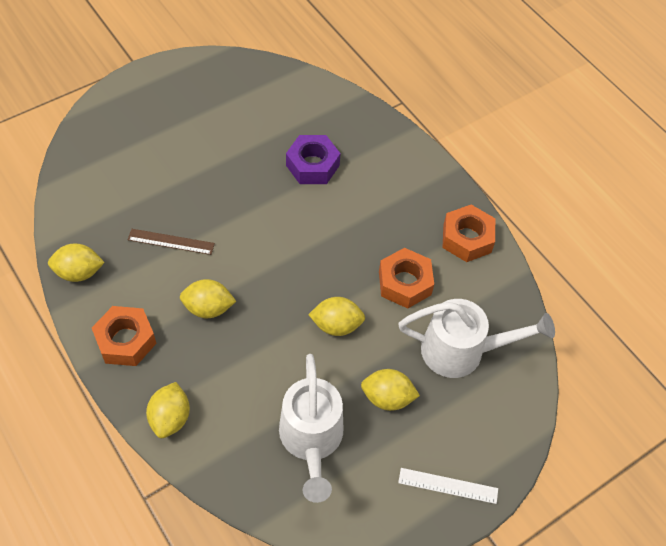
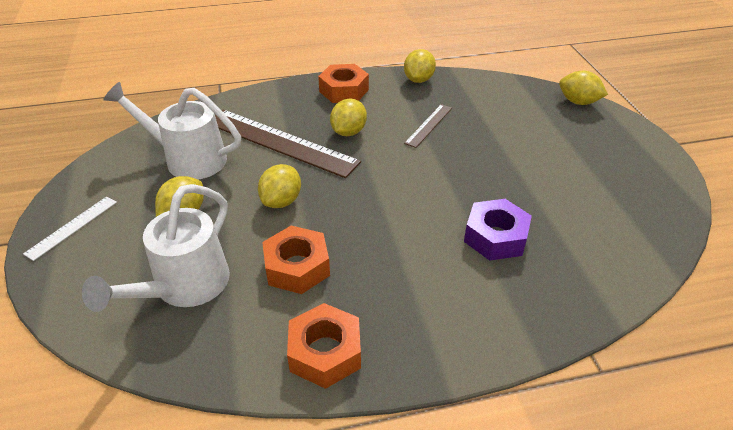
camera: 115 degrees right, 15 degrees down
yellow lemon [146,382,190,438] -> yellow lemon moved to [559,71,608,105]
none -> brown ruler [215,110,361,178]

